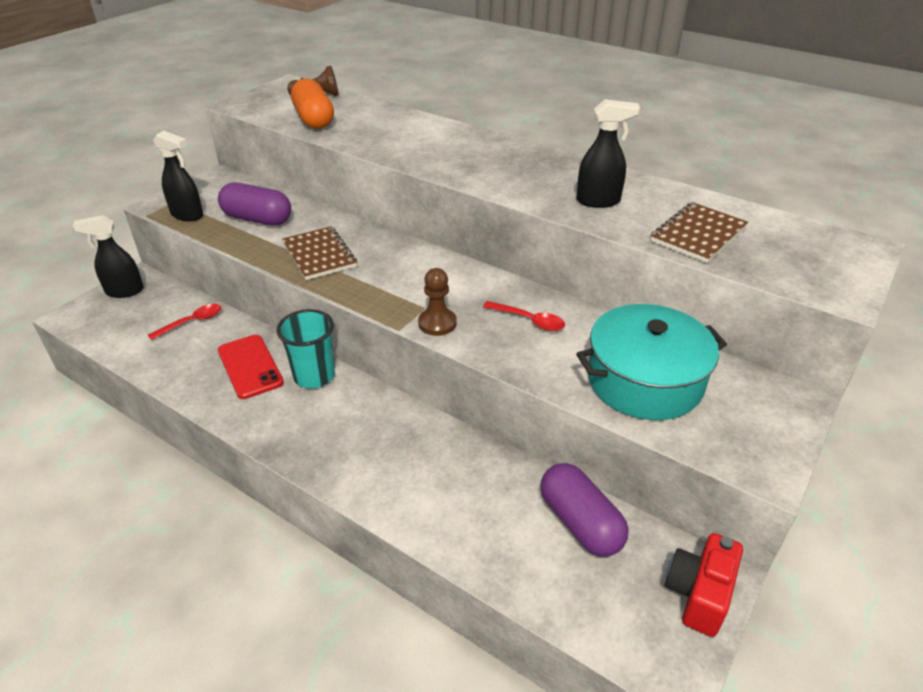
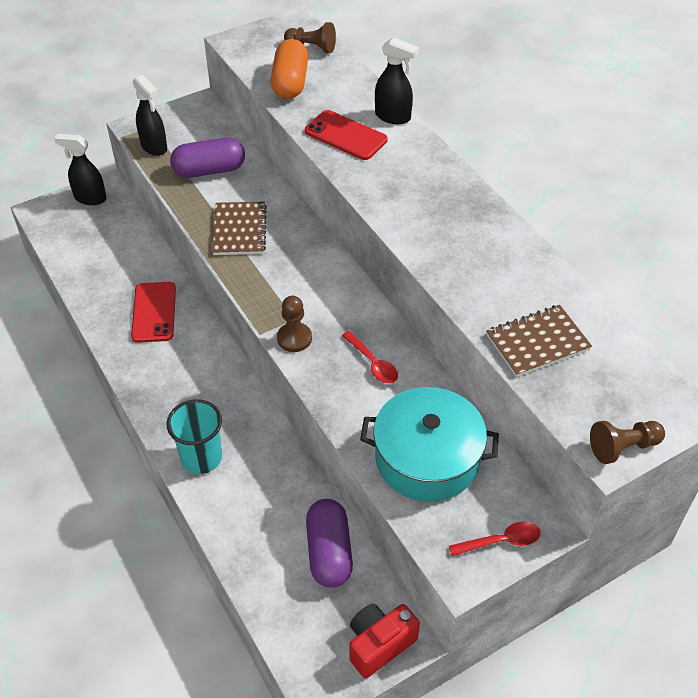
camera: 25 degrees right, 10 degrees up
red spoon [148,304,221,340] -> red spoon moved to [449,522,541,556]
purple capsule [218,183,291,226] -> purple capsule turned 60 degrees counterclockwise [170,137,245,178]
turquoise cup [277,309,335,389] -> turquoise cup moved to [166,399,222,474]
black spray bottle [576,99,640,208] -> black spray bottle moved to [375,37,419,124]
none -> red phone [305,110,388,160]
none -> brown pawn [590,421,665,464]

